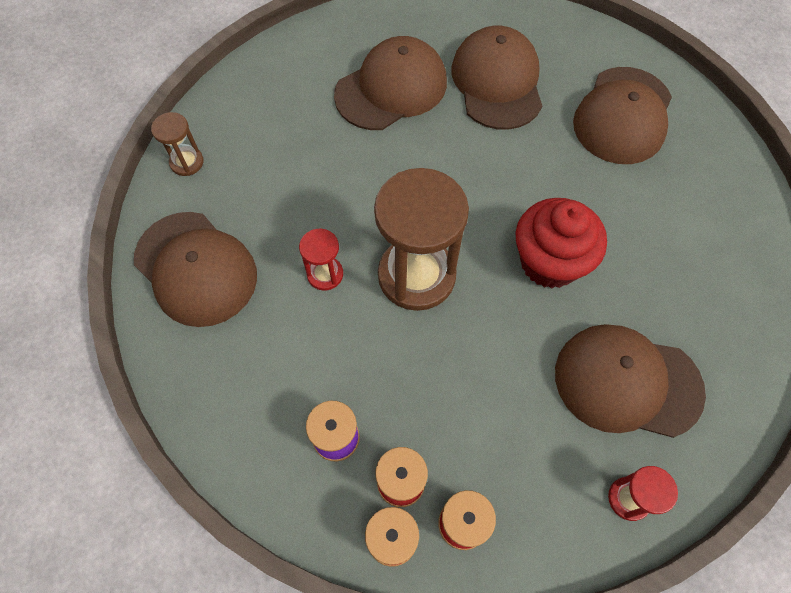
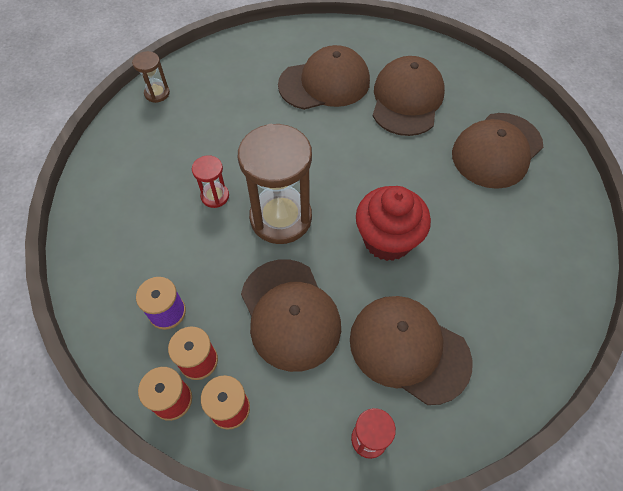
camera: 20 degrees right, 5 degrees down
brown cap [134,212,257,327] -> brown cap moved to [241,259,341,372]

